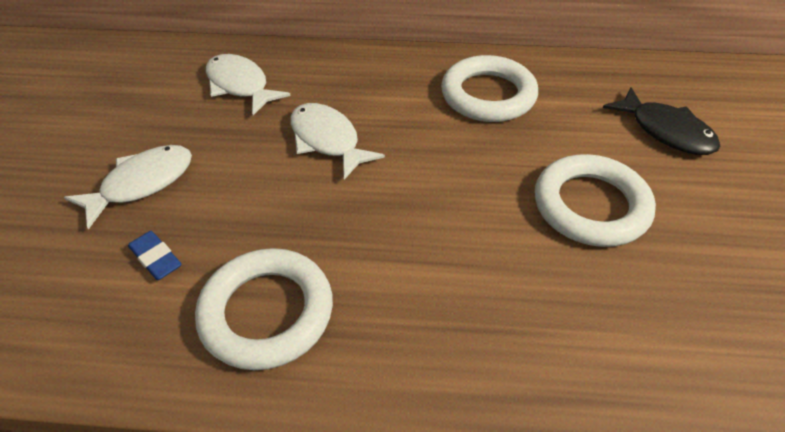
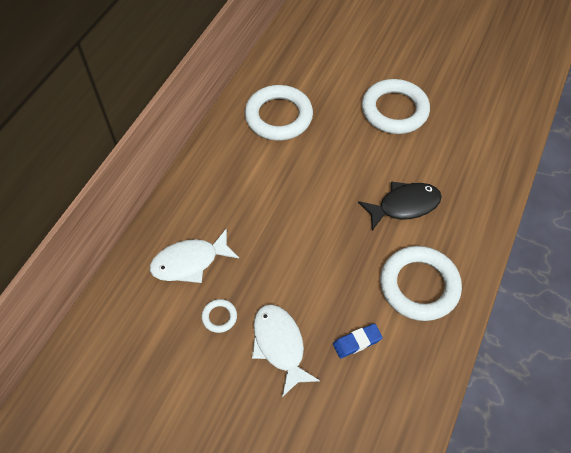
camera: 70 degrees left, 10 degrees up
white fish [290,103,385,180] -> none
black fish [603,87,720,155] -> black fish moved to [358,182,442,230]
none -> white ring [201,299,237,333]

